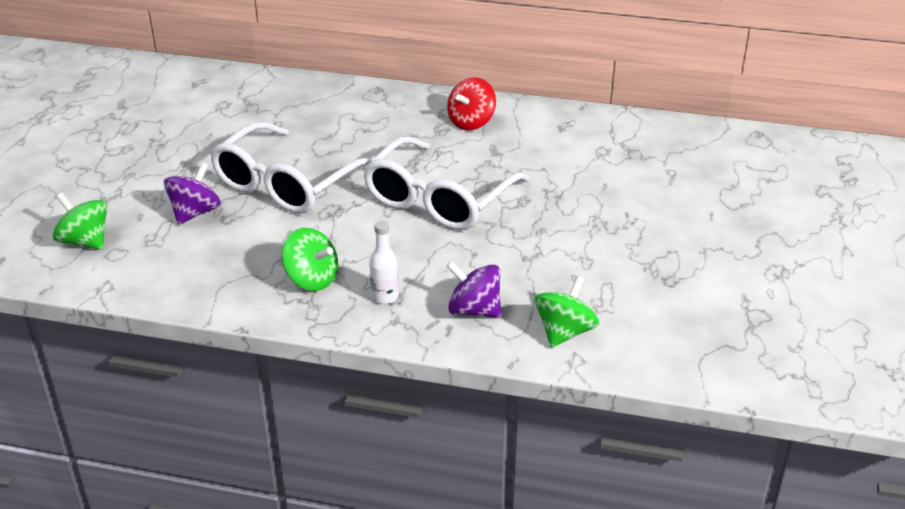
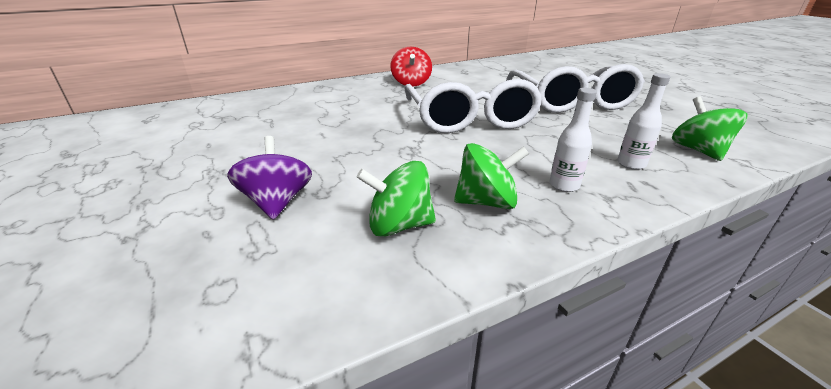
camera: 40 degrees left, 5 degrees down
green spinning top [53,193,107,250] -> green spinning top moved to [357,161,436,237]
white glasses [210,122,372,214] -> white glasses moved to [506,64,645,113]
purple spinning top [446,261,501,318] -> white bottle [617,73,670,170]

